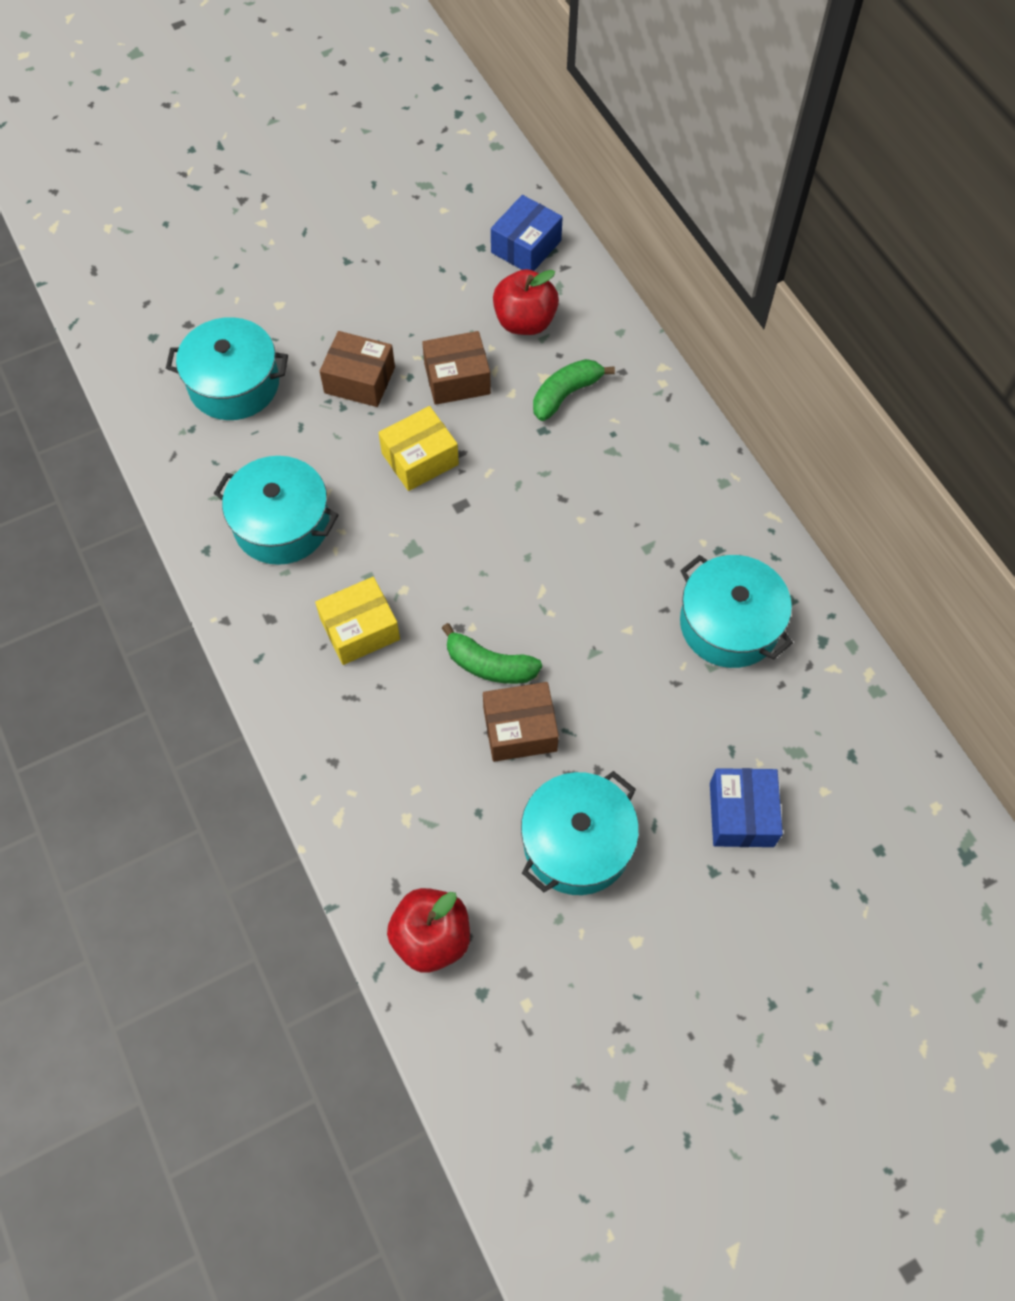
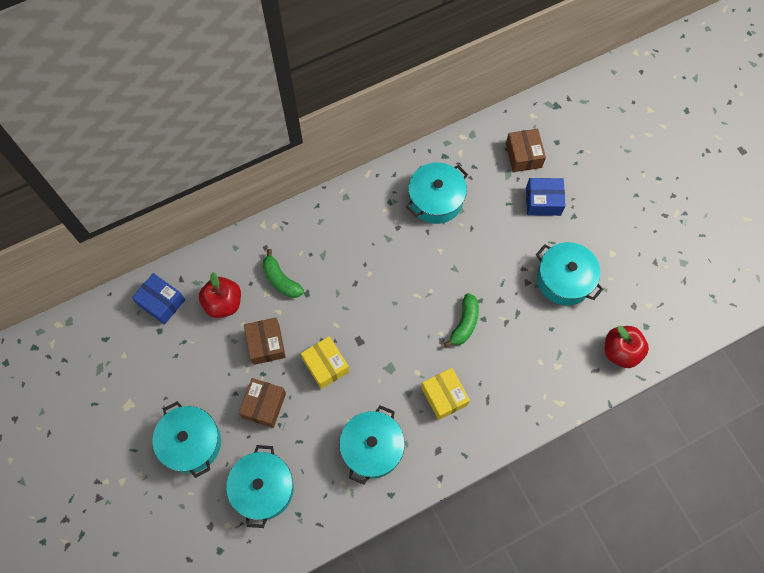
camera: 90 degrees left, 5 degrees up
brown box [483,682,559,762] -> brown box moved to [506,129,546,172]
none -> turquoise pot [152,401,221,478]

